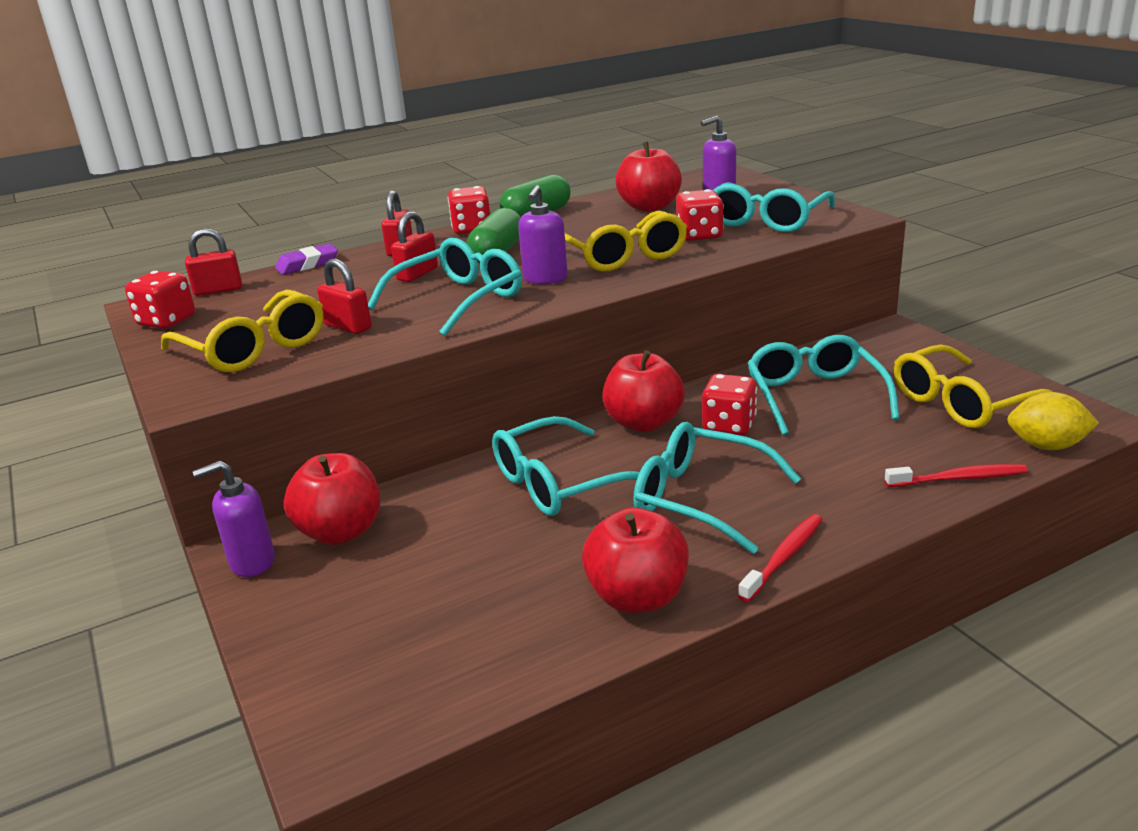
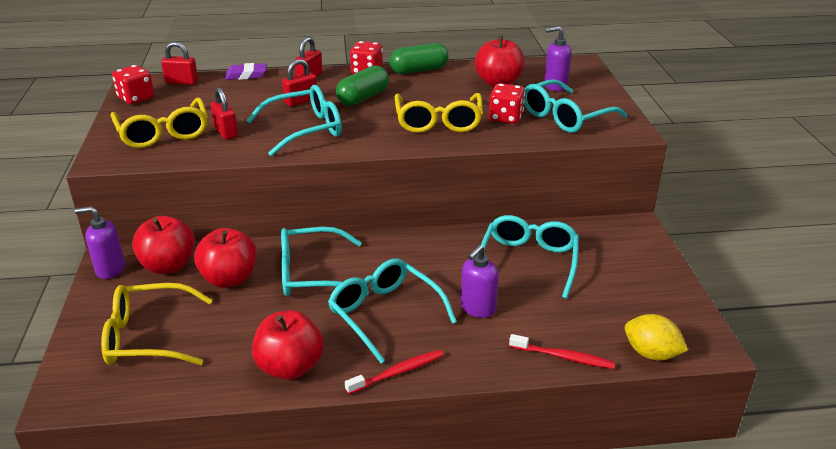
camera: 20 degrees right, 5 degrees up
purple soap dispenser [518,185,568,284] -> purple soap dispenser moved to [461,245,499,318]
red apple [602,350,685,432] -> red apple moved to [194,228,257,288]
red dice [702,374,757,436] -> none
yellow glasses [894,345,1053,428] -> yellow glasses moved to [101,283,212,365]

